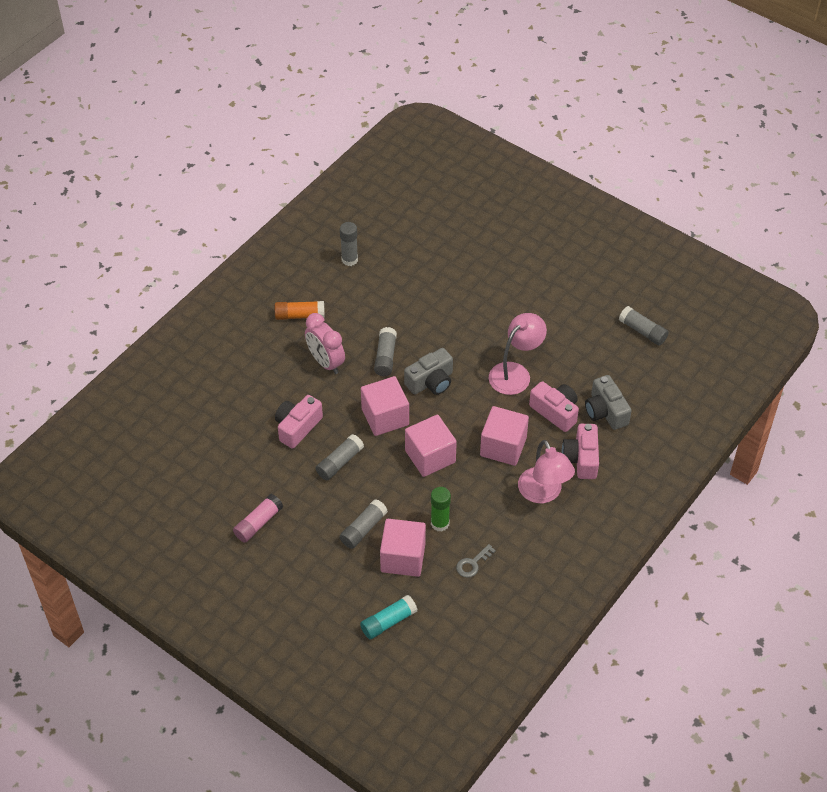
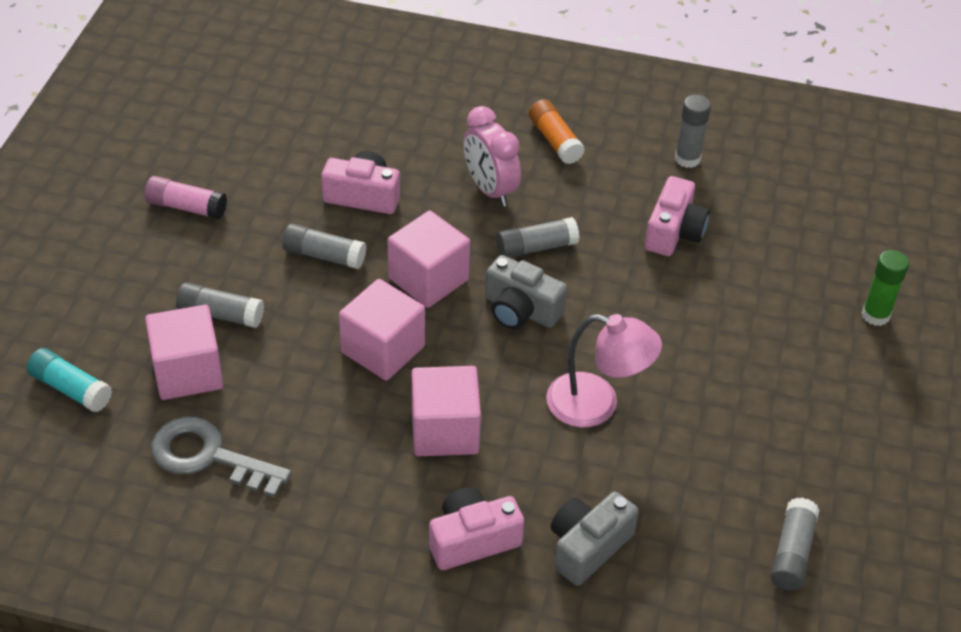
camera: 65 degrees right, 5 degrees down
pink clock [305,313,345,374] -> pink clock turned 60 degrees counterclockwise [463,106,521,207]
green glue stick [431,487,451,532] -> green glue stick moved to [862,250,909,326]
grey key [456,544,496,578] -> grey key [151,417,292,498], size x1.96
pink lamp [518,440,575,503] -> none
pink camera [529,381,579,432] -> pink camera moved to [645,176,710,256]

